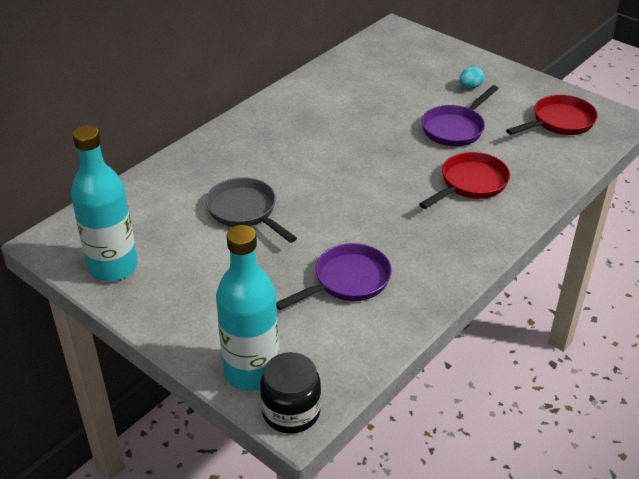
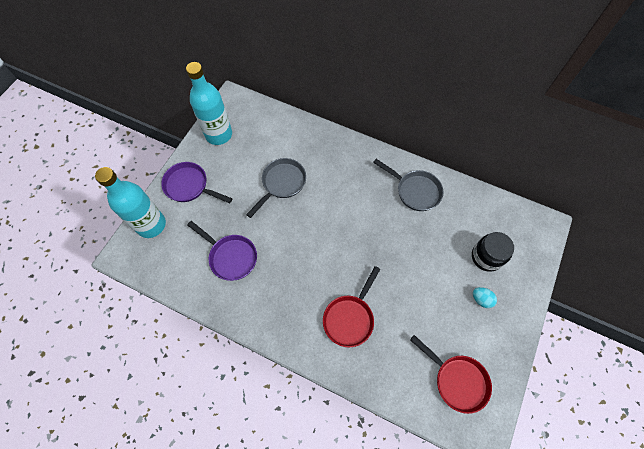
camera: 75 degrees right, 25 degrees up
black jar [260,352,321,433] -> black jar moved to [472,232,514,272]
red pan [419,152,510,209] -> red pan turned 90 degrees clockwise [323,266,380,347]
purple pan [422,85,499,146] -> purple pan moved to [161,162,232,203]
none -> grey pan [373,159,443,211]

